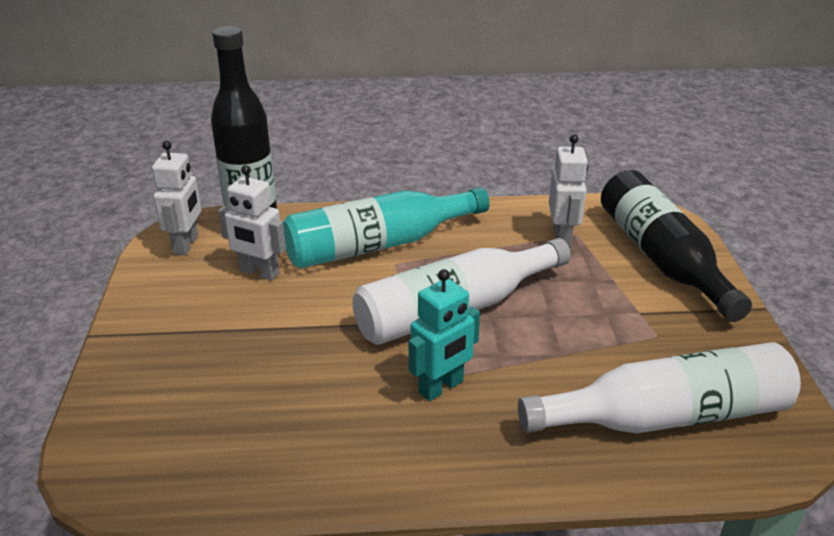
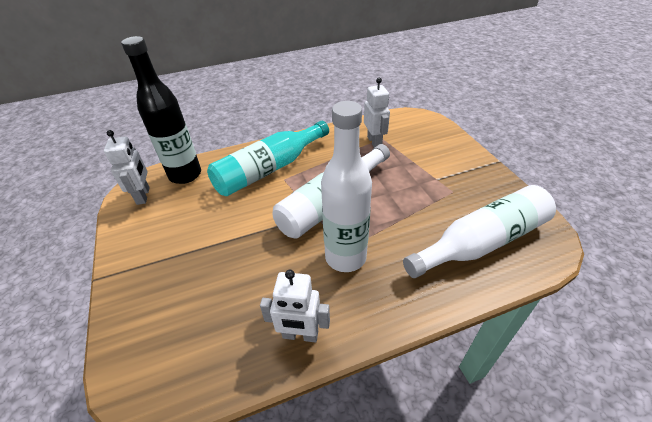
camera: 15 degrees left, 10 degrees up
white robot [218,165,286,280] -> white robot moved to [260,269,330,342]
turquoise robot [409,269,480,401] -> white bottle [321,101,372,272]
black bottle [601,170,752,322] -> none

